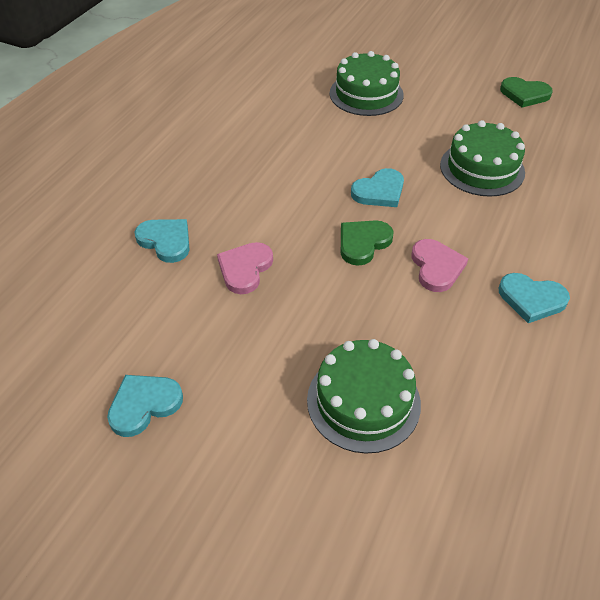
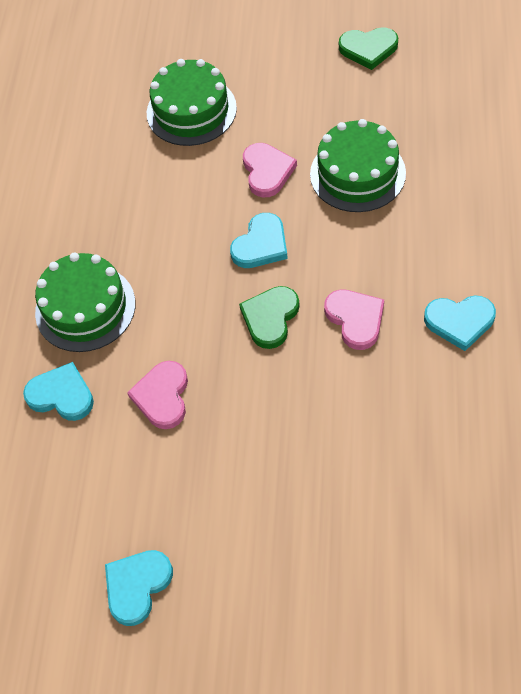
camera: 15 degrees left, 10 degrees up
green cake [307,339,421,454] -> green cake moved to [35,253,135,352]
none -> pink heart [243,143,297,197]

